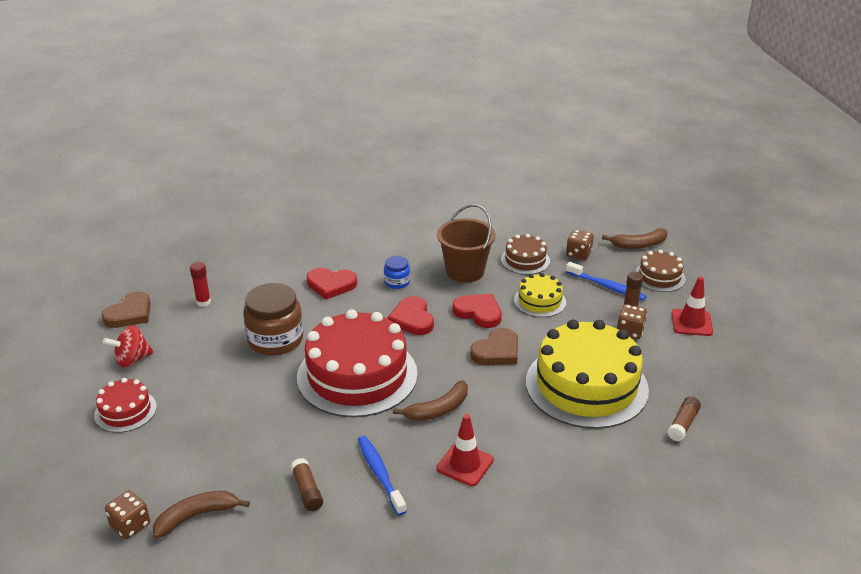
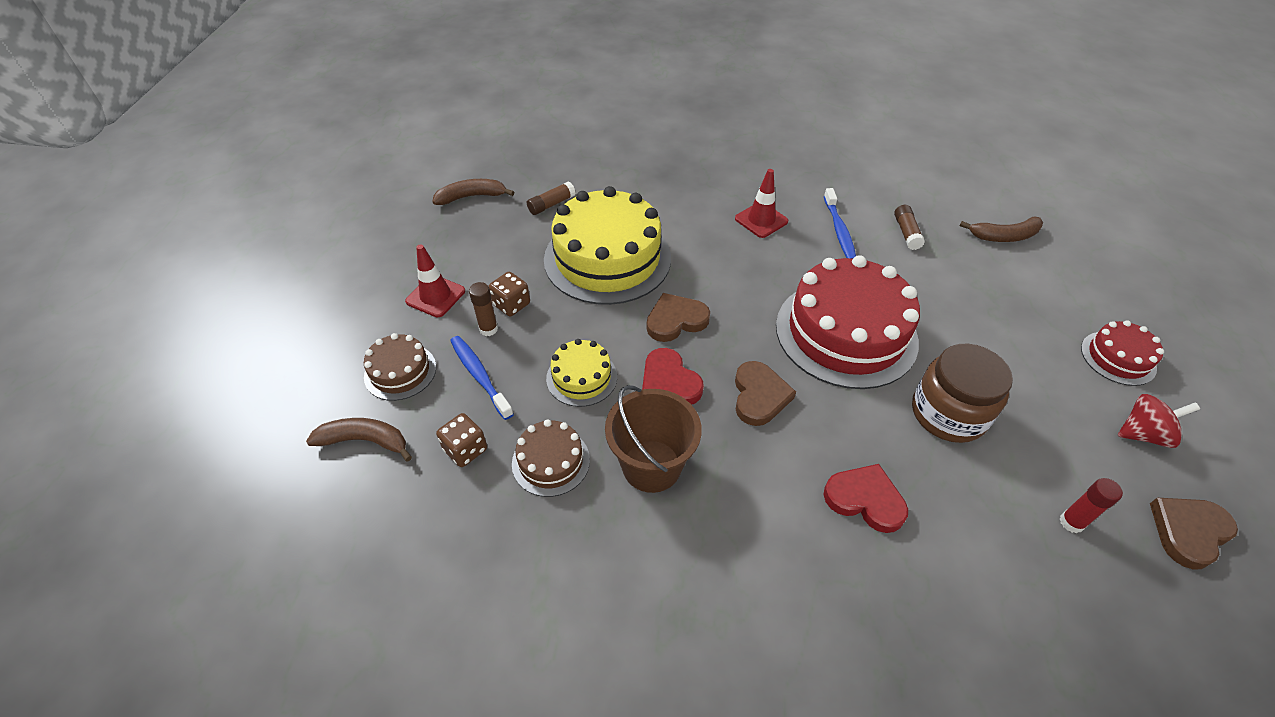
camera: 160 degrees left, 15 degrees up
brown dice [105,491,150,539] -> none
blue jar [384,256,410,289] -> none
red heart [388,296,434,335] -> brown heart [735,361,796,426]
brown banana [393,380,468,421] -> brown banana moved to [432,179,514,205]

